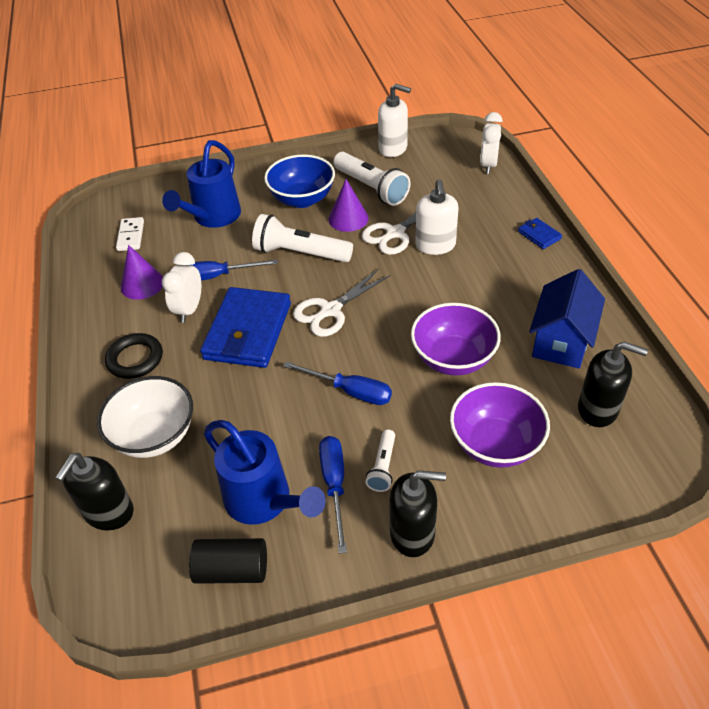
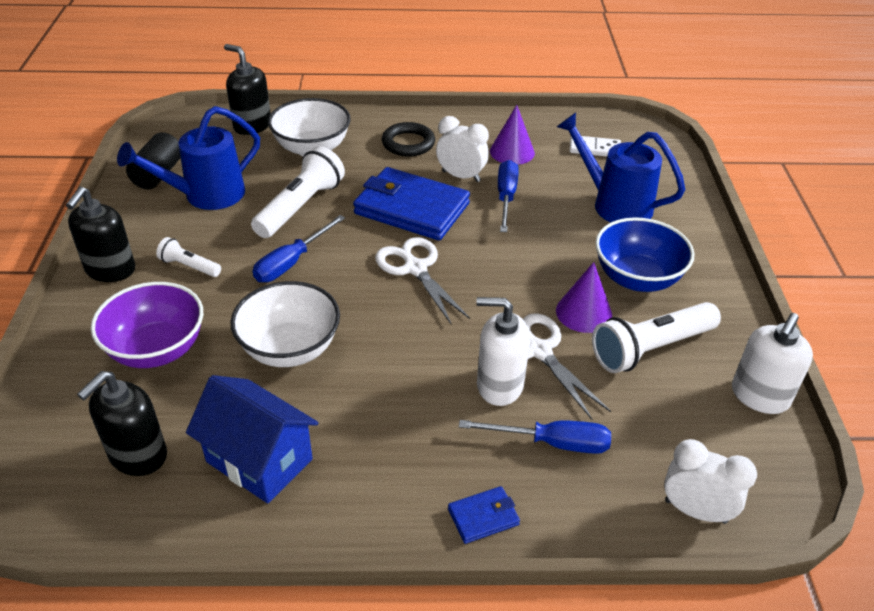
camera: 100 degrees right, 5 degrees down
white flashlight [252,214,353,262] -> white flashlight moved to [251,146,345,238]
blue screwdriver [319,436,347,553] -> blue screwdriver moved to [459,420,611,454]
purple bowl [411,303,501,376] -> white bowl [231,281,340,367]

